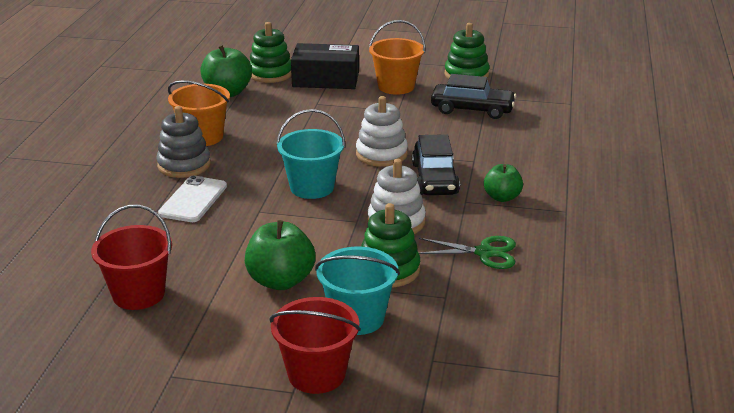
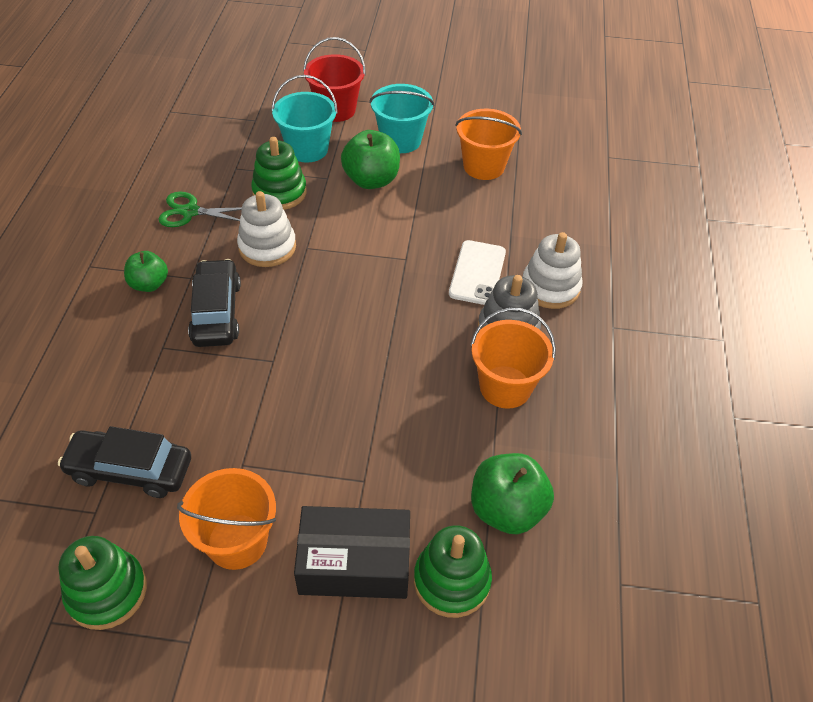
camera: 175 degrees right, 20 degrees up
red bucket [91,205,172,310] -> orange bucket [455,109,522,180]
turquoise bucket [276,109,345,199] -> turquoise bucket moved to [369,84,435,153]
white stacking toy [356,96,408,167] -> white stacking toy moved to [523,232,583,309]

